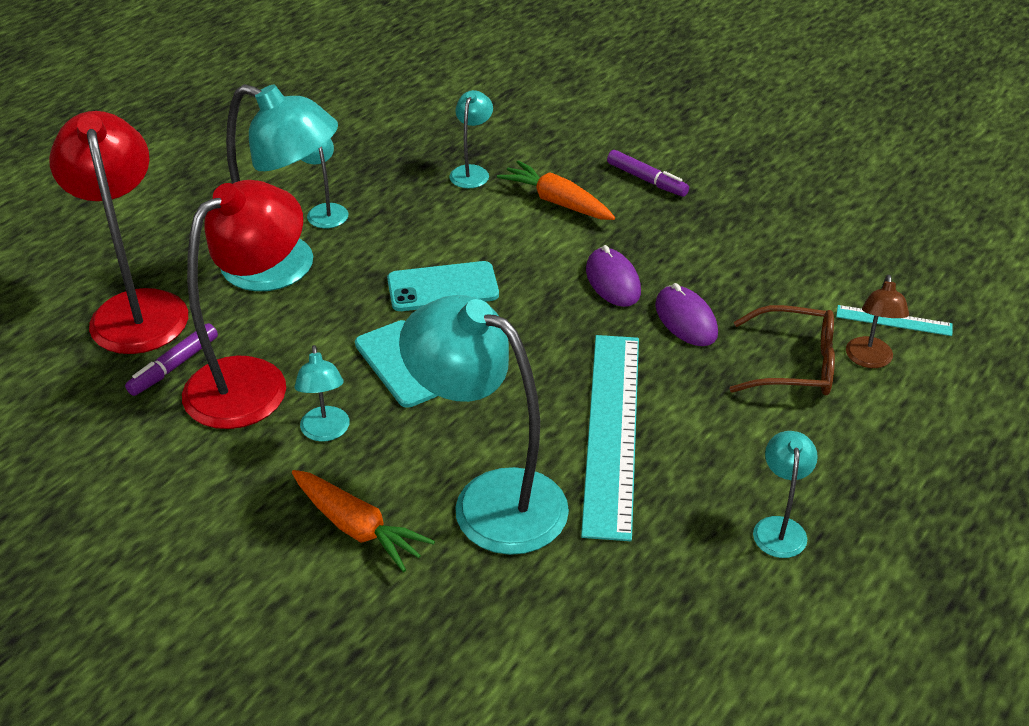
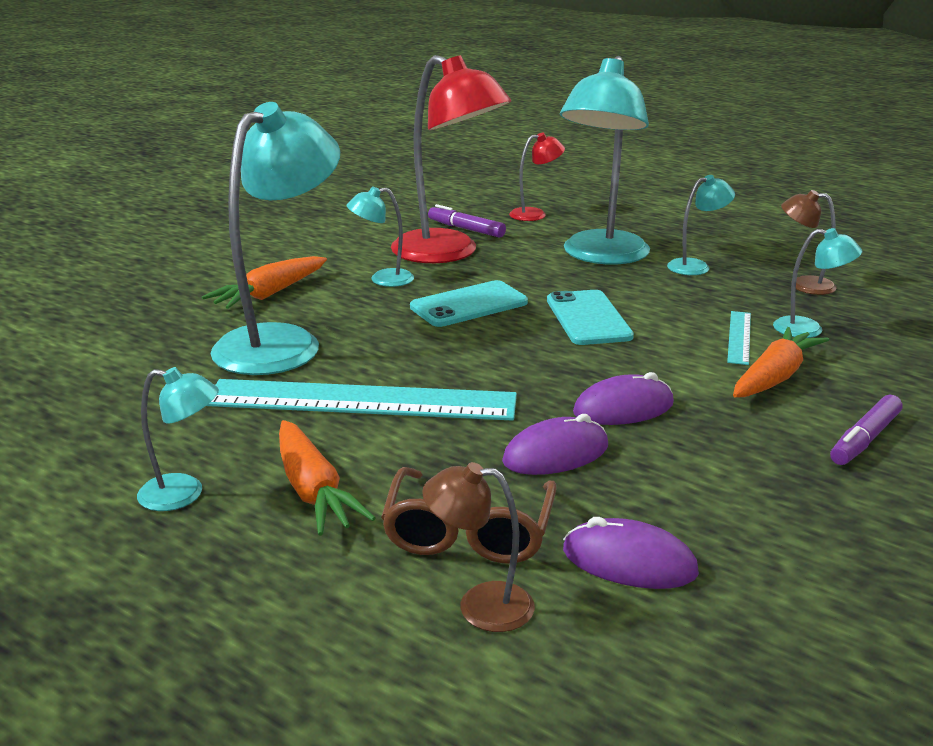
camera: 90 degrees right, 15 degrees down
red lamp [49,111,188,354] -> red lamp [509,132,565,221], size x0.47
turquoise ruler [836,305,953,336] -> turquoise ruler moved to [727,311,751,365]
none -> orange carrot [279,420,375,536]
none -> purple mouse [563,517,699,589]
none -> brown lamp [781,190,837,295]

